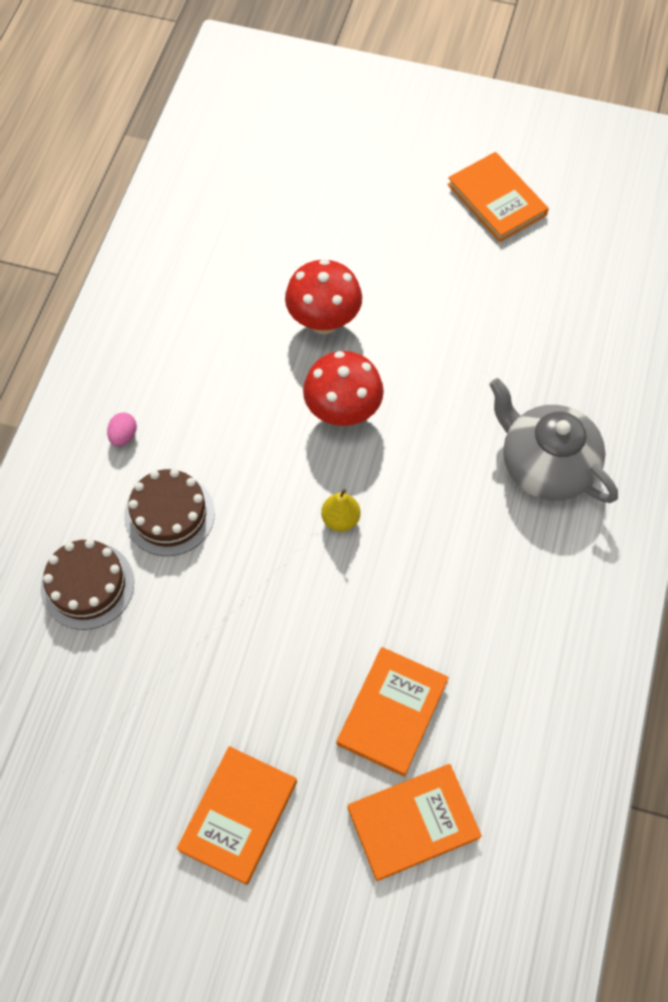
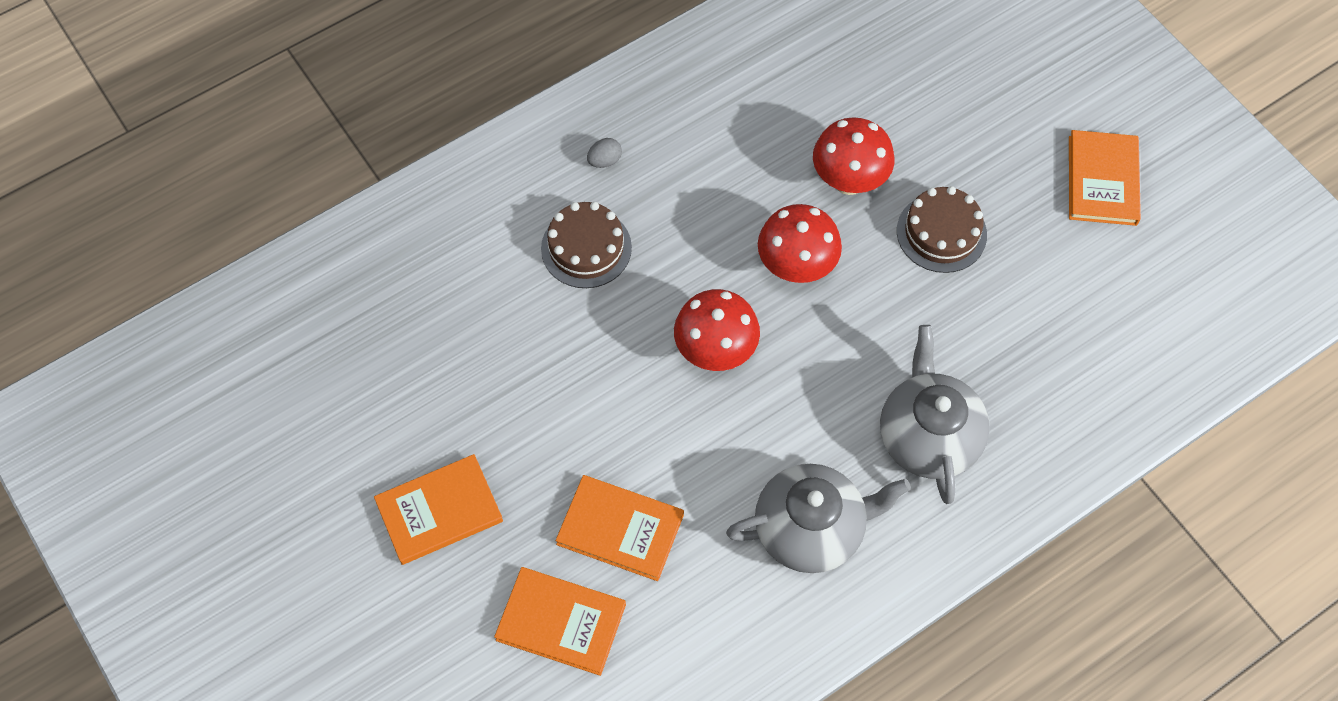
camera: 40 degrees right, 0 degrees up
brown cake [41,539,134,630] -> brown cake moved to [897,186,987,273]
pink egg [107,412,137,447] -> grey egg [587,138,622,168]
yellow pear [321,489,360,532] -> red mushroom [674,289,760,371]
orange book [337,647,449,777] -> orange book turned 45 degrees clockwise [556,475,684,581]
none -> grey teapot [726,464,911,573]

